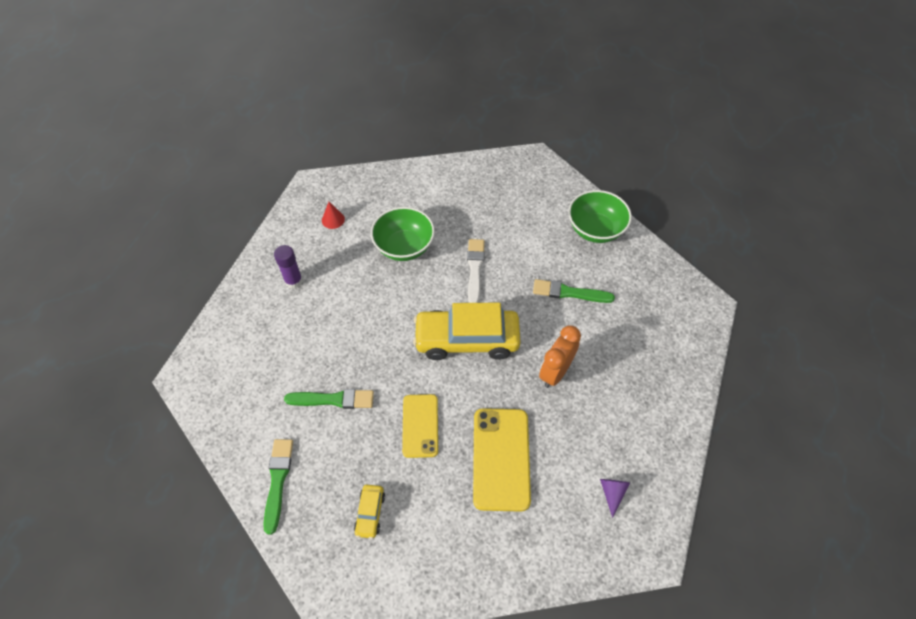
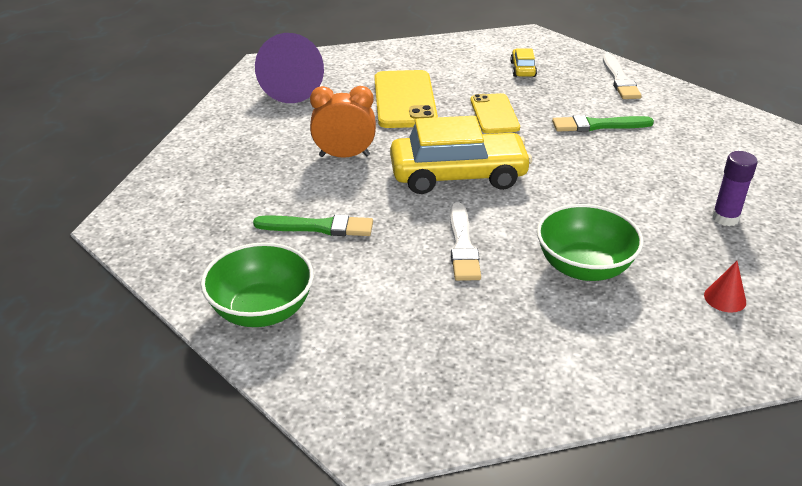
camera: 175 degrees right, 20 degrees down
green brush [263,439,293,534] -> white brush [603,54,642,99]
orange clock [539,326,581,388] -> orange clock turned 120 degrees counterclockwise [310,86,376,158]
purple cone [600,479,630,518] -> purple cone [255,33,324,103], size x2.33

